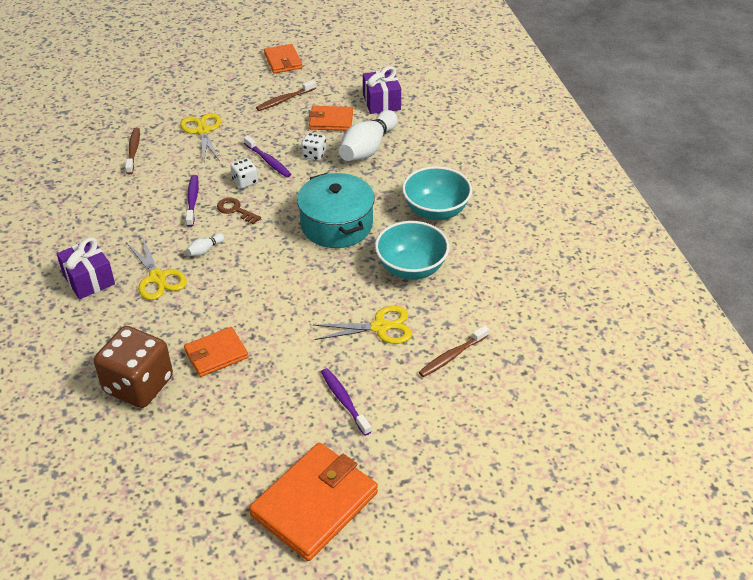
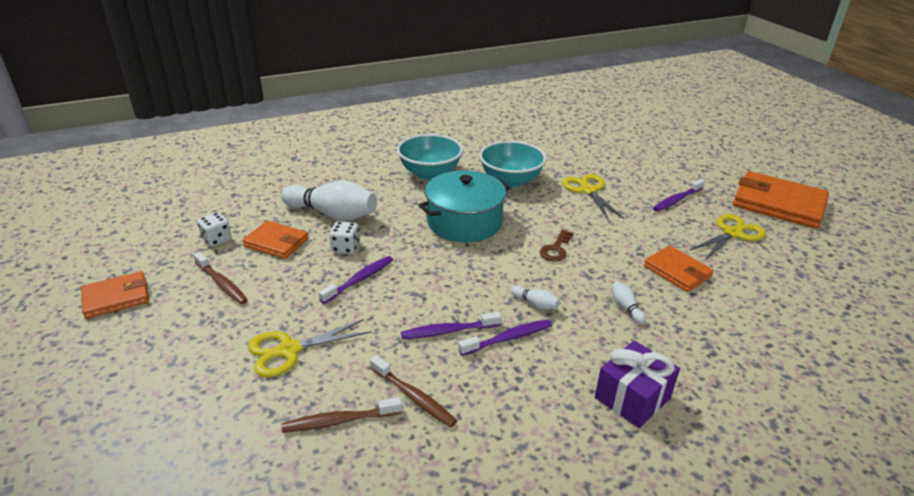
camera: 100 degrees left, 10 degrees down
brown dice [94,326,173,408] -> none
yellow scissors [127,236,187,300] -> yellow scissors moved to [689,214,766,260]
brown key [217,198,261,224] -> brown key moved to [540,229,574,262]
white dice [230,158,258,189] -> white dice moved to [197,212,232,247]
orange wallet [309,106,353,131] -> orange wallet turned 60 degrees counterclockwise [242,221,309,259]
purple gift [363,66,401,114] -> none
brown toothbrush [419,325,489,377] -> brown toothbrush moved to [370,355,457,427]
none -> purple toothbrush [458,319,552,356]
none -> white bowling pin [611,281,646,324]

